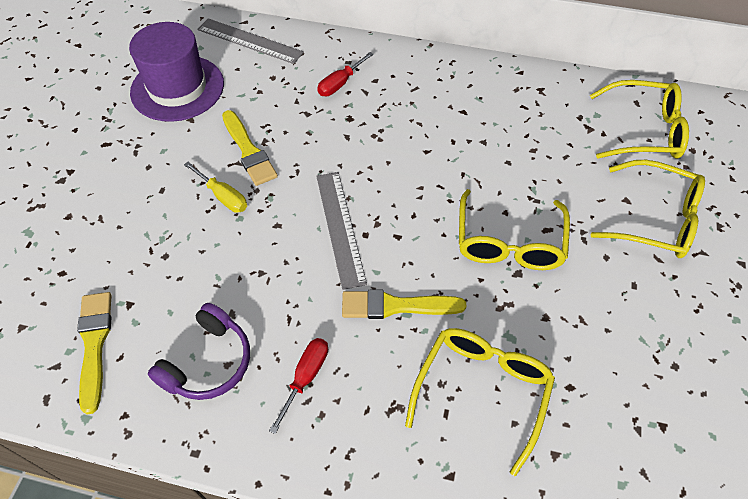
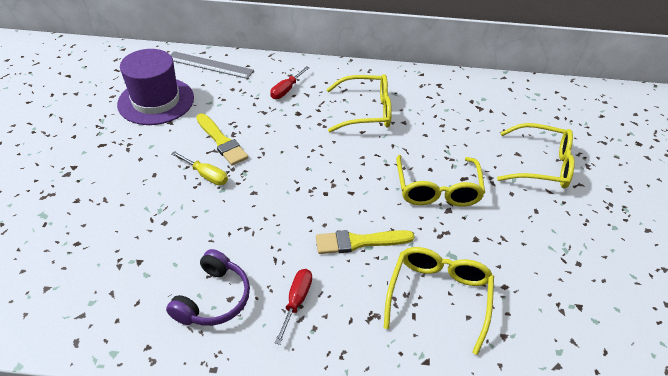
camera: 10 degrees left, 10 degrees down
yellow brush [77,292,111,415] -> none
grey ruler [316,172,367,290] -> none
yellow glasses [590,80,689,159] -> yellow glasses moved to [326,74,392,132]

